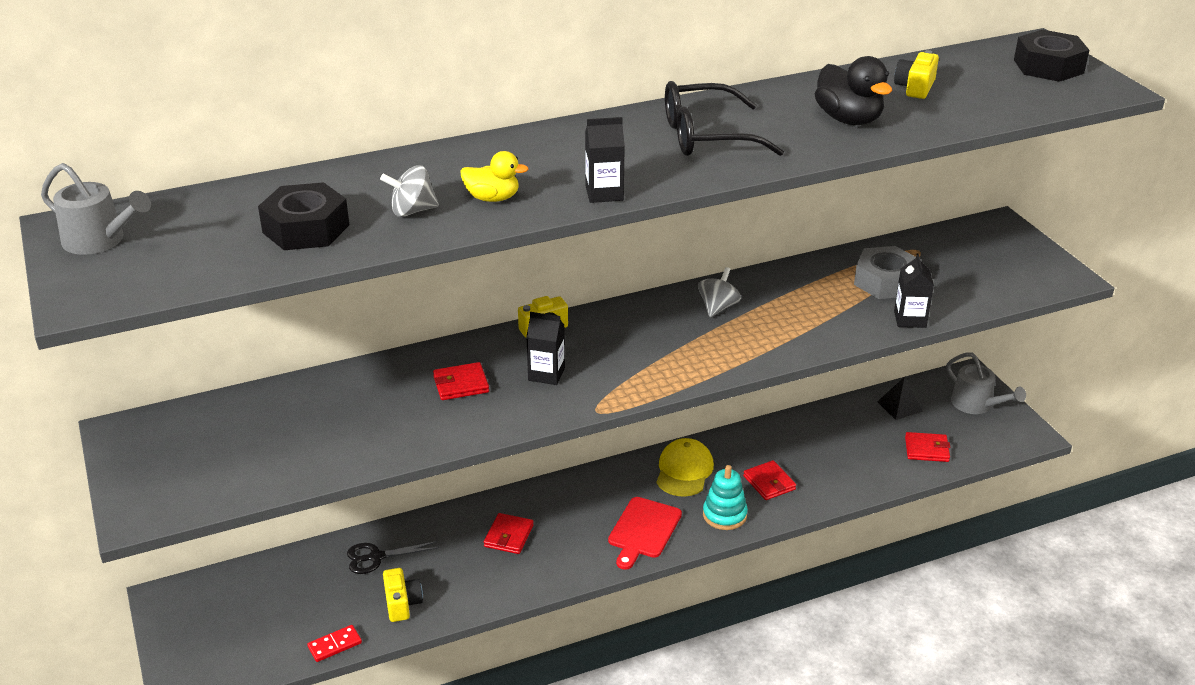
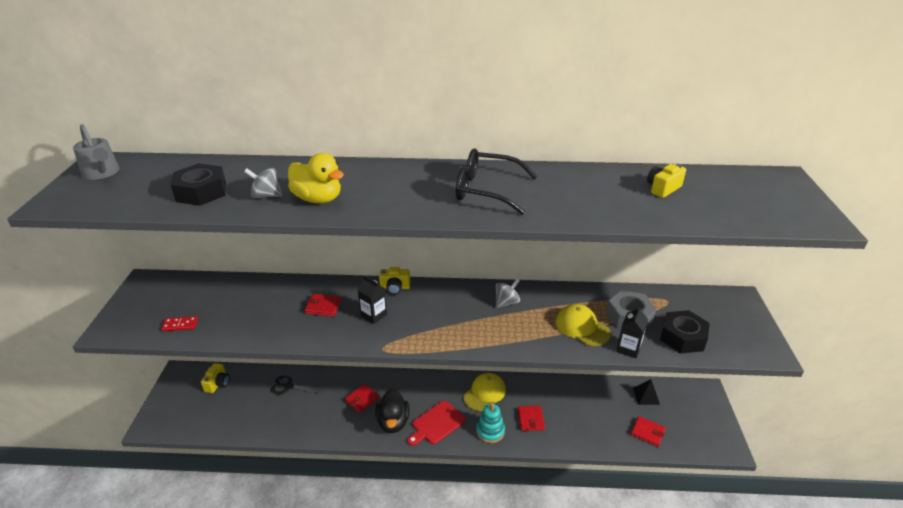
camera: 25 degrees right, 0 degrees up
red domino [307,625,362,662] -> red domino moved to [161,316,198,331]
yellow camera [383,568,423,622] -> yellow camera moved to [201,363,230,393]
yellow duck [461,151,528,202] -> yellow duck [288,153,344,203], size x1.55
black carton [585,117,625,203] -> none
black duck [815,56,892,125] -> black duck moved to [375,389,410,433]
grey watering can [946,353,1026,414] -> none
black nut [1014,30,1089,82] -> black nut moved to [660,310,710,354]
none -> yellow cap [556,304,611,346]

